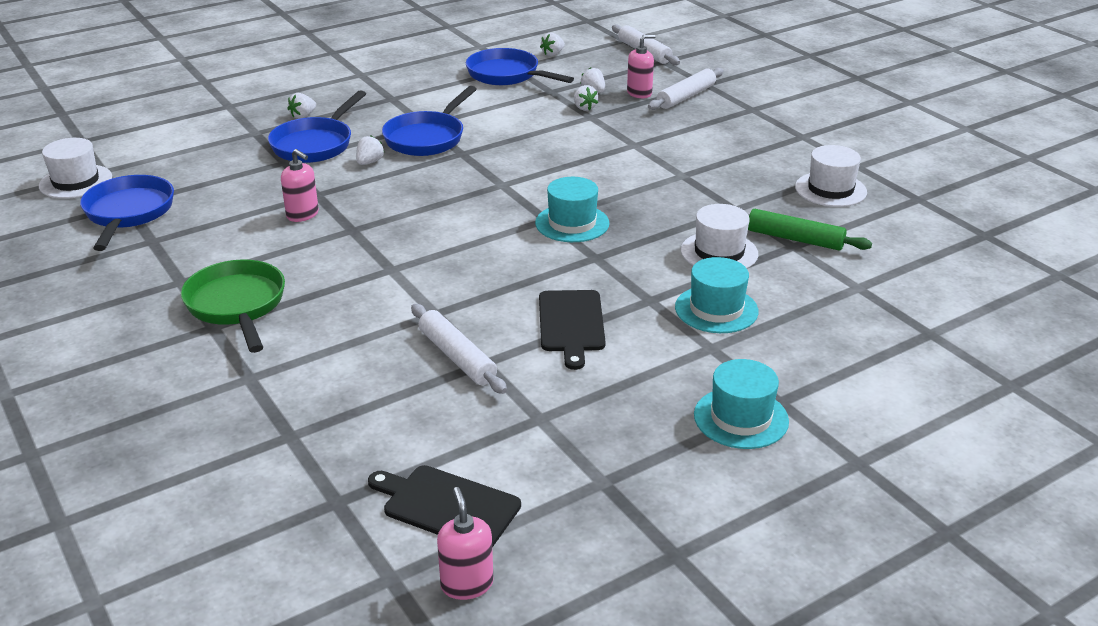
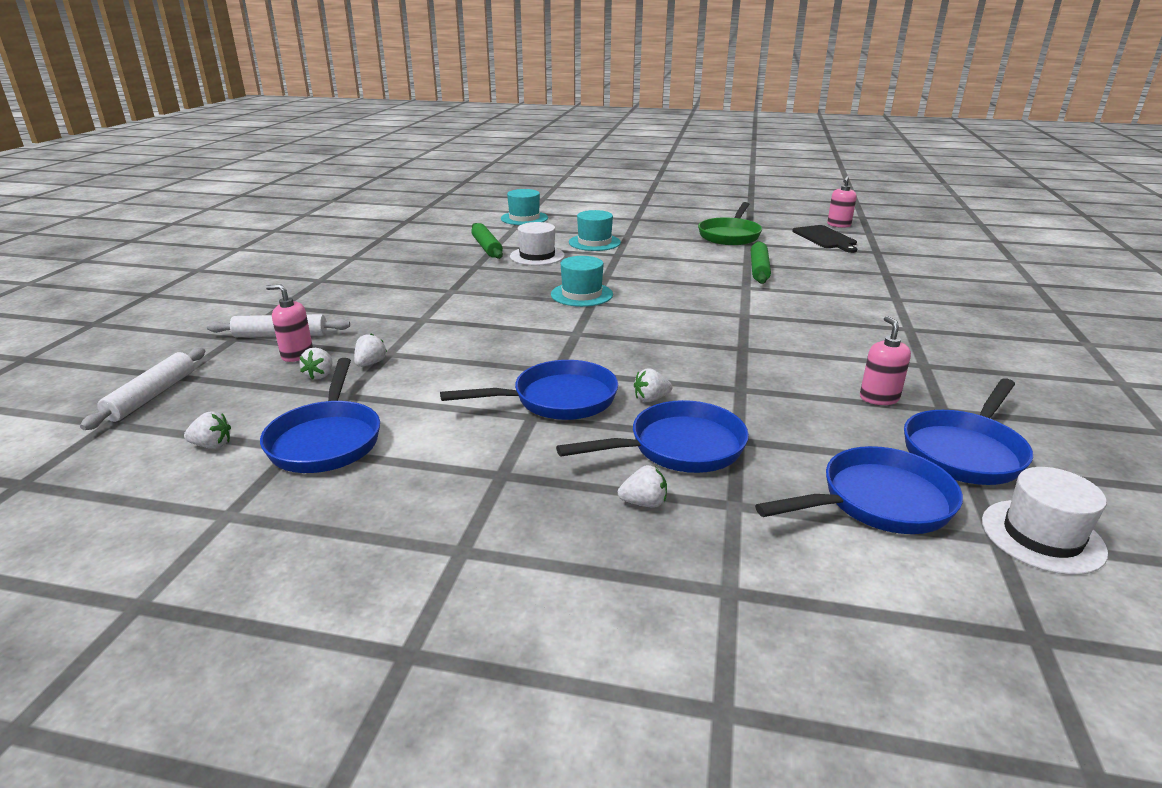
camera: 135 degrees left, 5 degrees down
green pan [181,260,285,353] -> green pan moved to [698,202,762,245]
pink soap dispenser [281,149,319,222] -> pink soap dispenser moved to [860,316,911,405]
white rolling pin [411,304,507,394] -> green rolling pin [751,241,771,284]
black cutting board [539,290,606,370] -> none
turquoise hat [694,359,789,449] -> turquoise hat moved to [501,189,548,225]
white hat [795,145,867,207] -> none
none -> blue pan [755,446,963,534]

